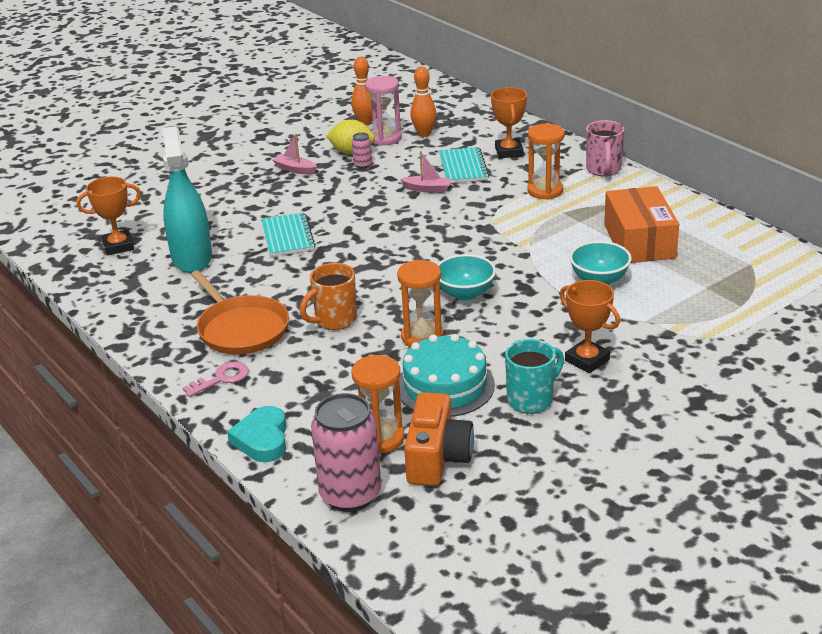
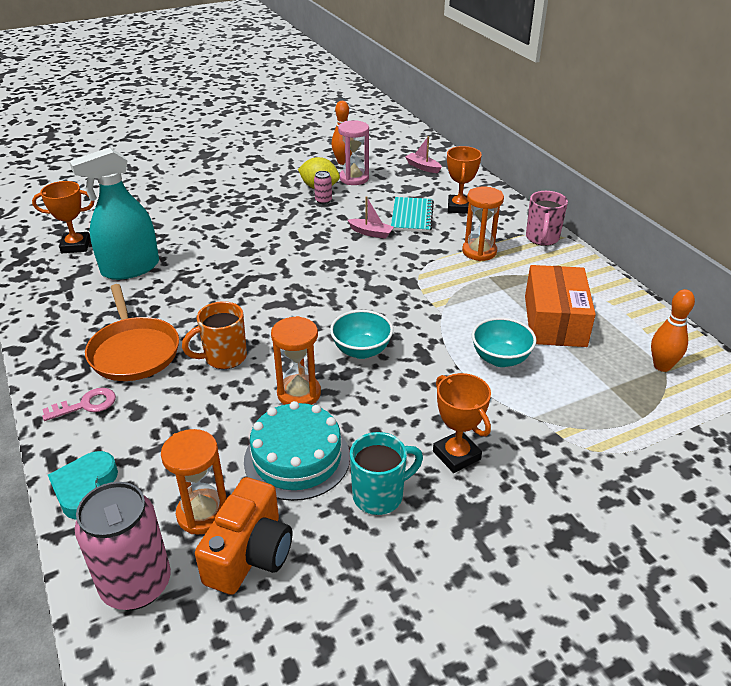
camera: 10 degrees right, 5 degrees up
turquoise spray bottle [162,126,212,273] -> turquoise spray bottle turned 120 degrees counterclockwise [69,147,159,280]
turquoise notebook [261,212,316,257] -> none
pink boat [273,134,317,174] -> pink boat moved to [405,136,442,173]
orange bowling pin [410,67,436,137] -> orange bowling pin moved to [651,289,695,372]

